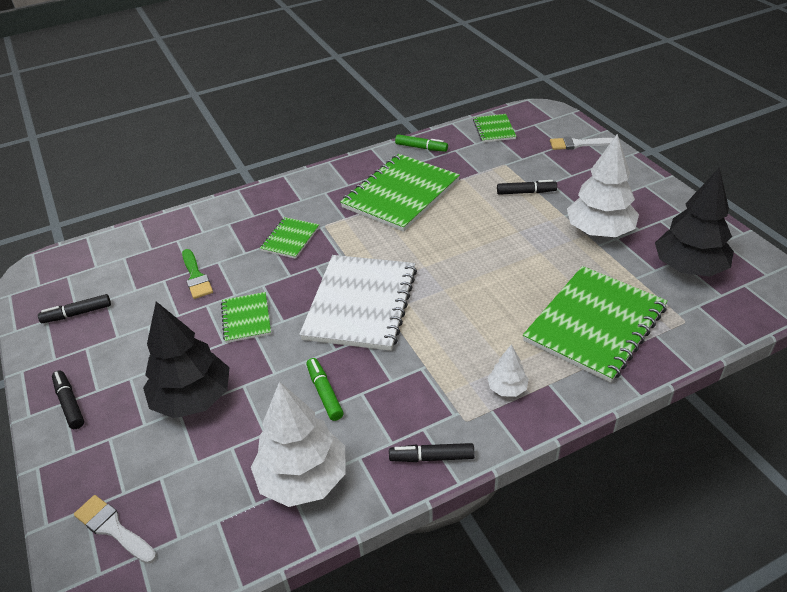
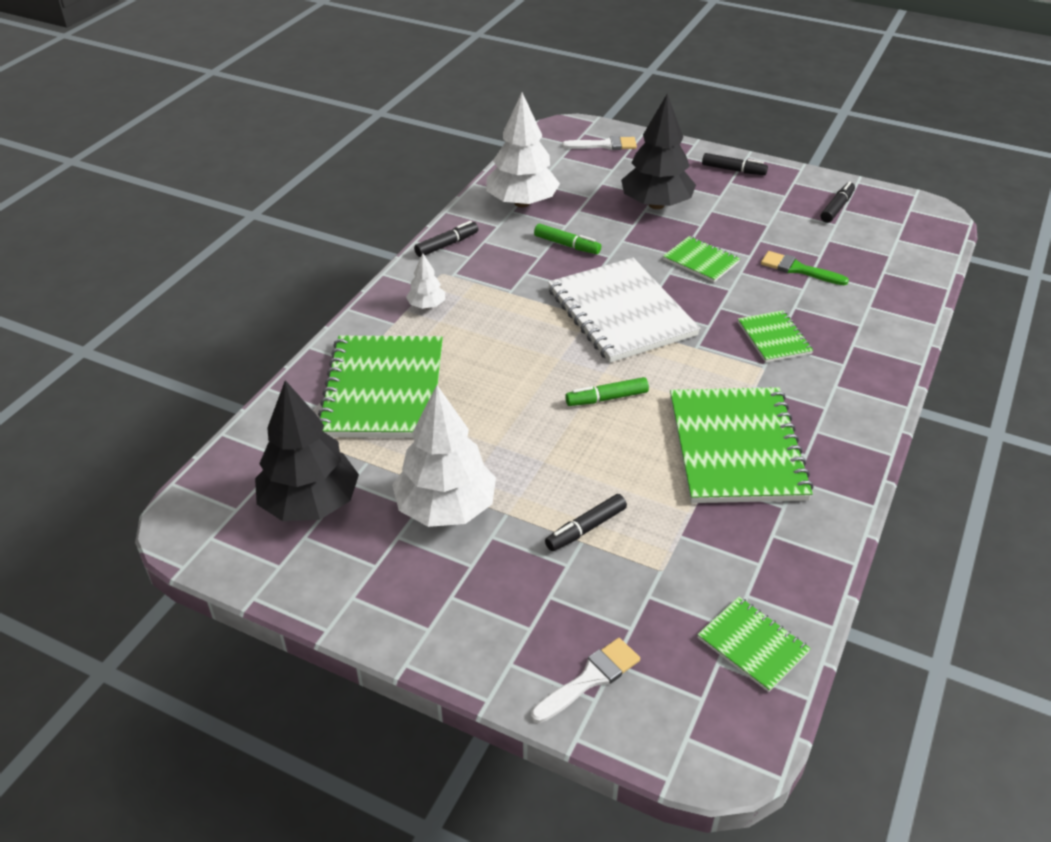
camera: 140 degrees right, 0 degrees up
green marker [395,134,448,152] -> green marker moved to [565,377,649,406]

